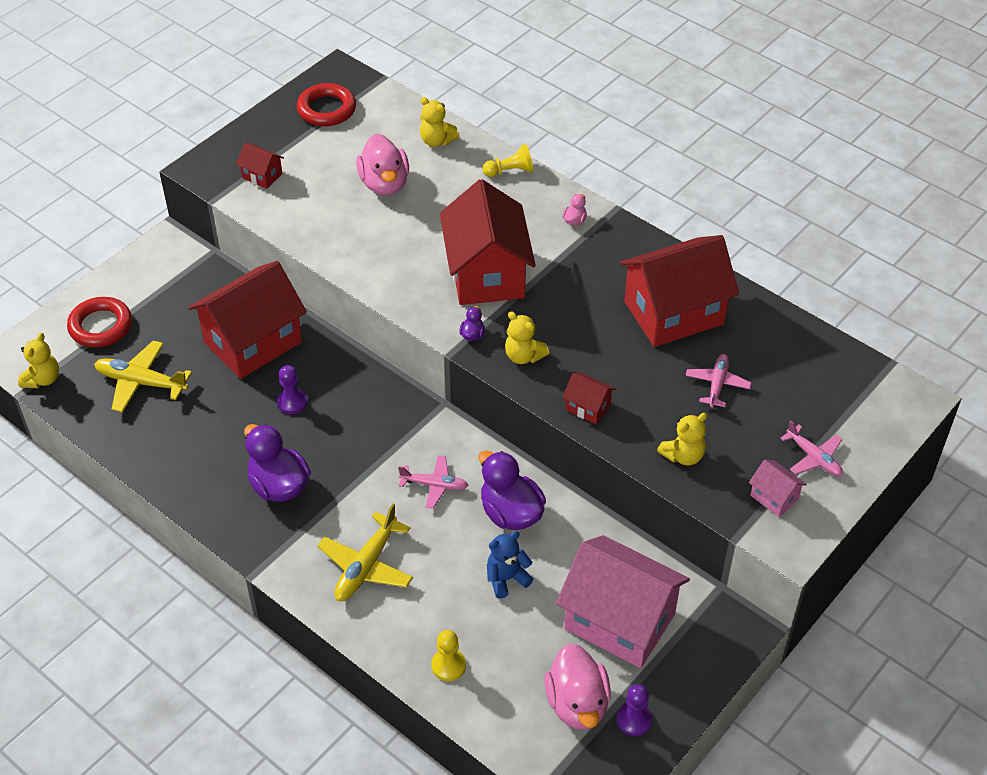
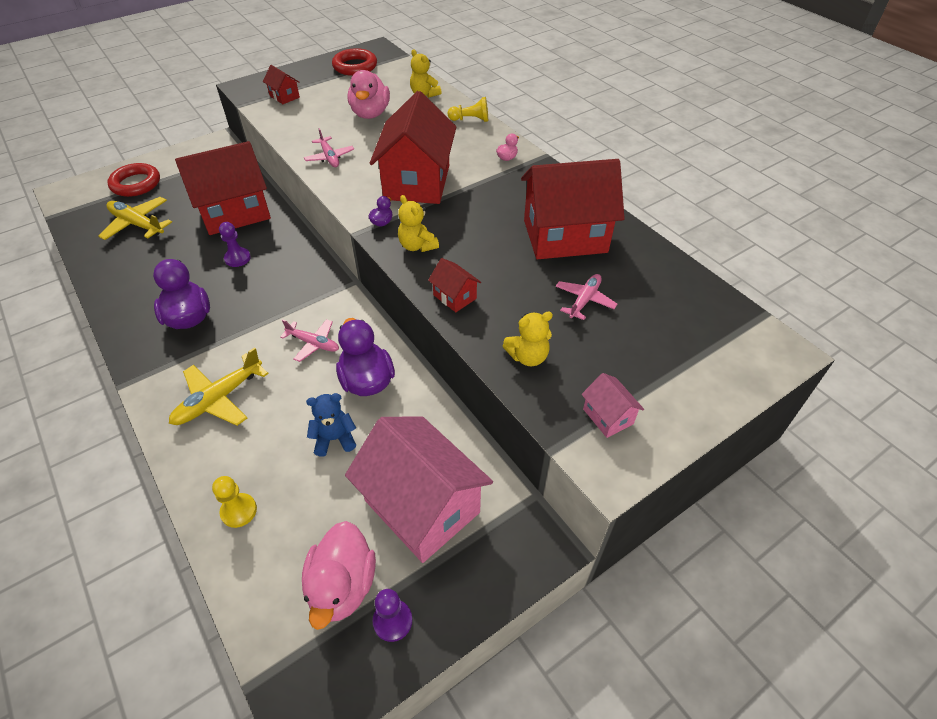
camera: 15 degrees right, 0 degrees up
yellow teddy bear [18,333,59,388] -> none
pink plane [780,420,843,476] -> pink plane moved to [304,128,354,167]

